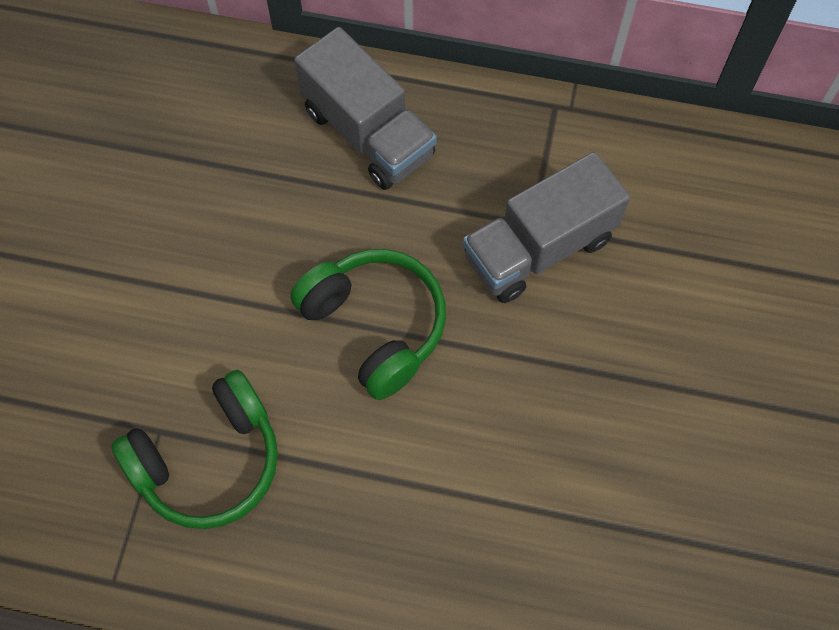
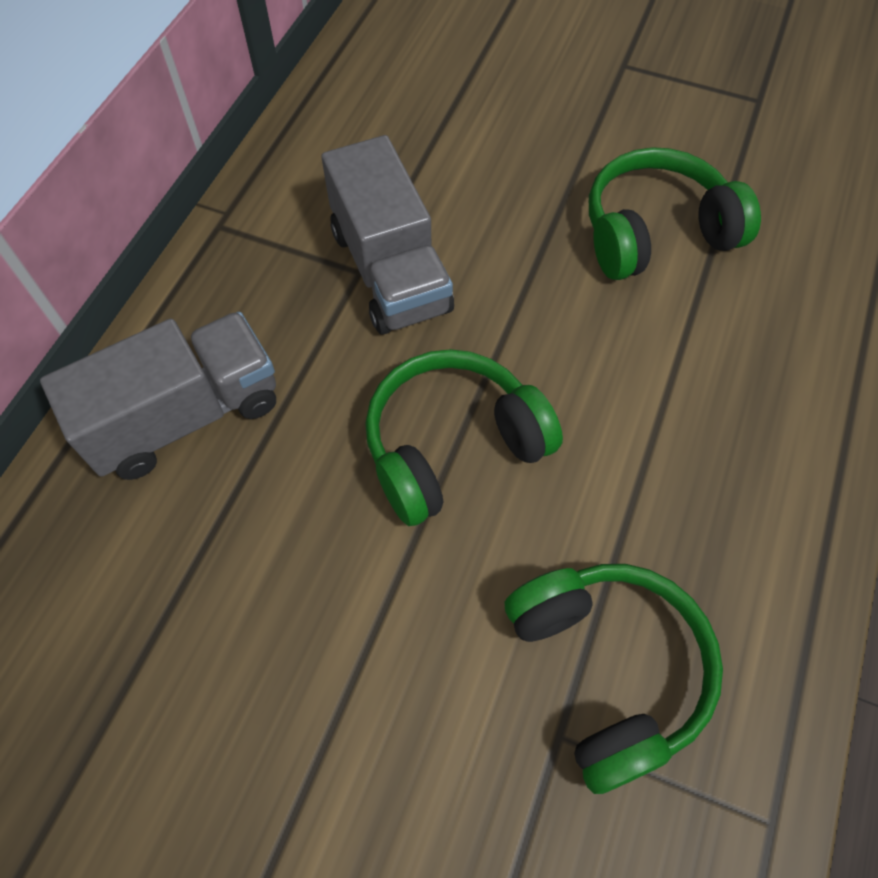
camera: 80 degrees left, 5 degrees down
none -> green headphones [589,147,761,280]

